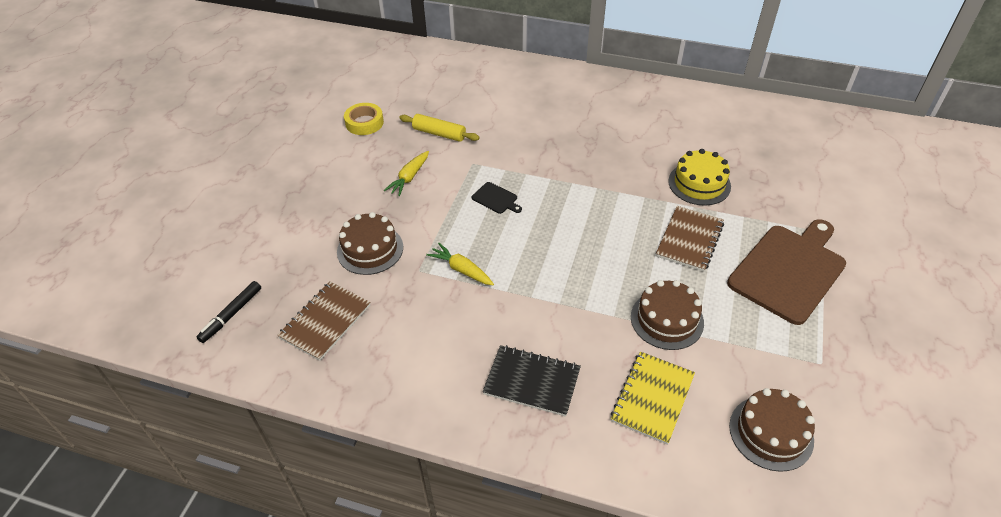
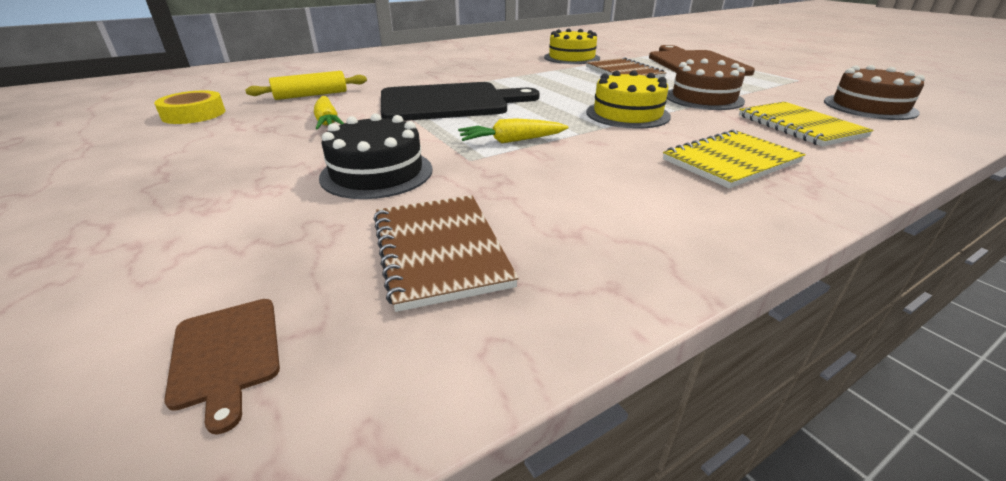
camera: 50 degrees left, 15 degrees down
black marker [197,281,261,343] -> brown cutting board [164,299,280,434]
brown cake [337,212,403,275] -> black cake [319,113,432,199]
black cutting board [472,182,522,214] -> black cutting board [381,82,539,121], size x2.48
black notebook [483,345,581,416] -> yellow notebook [663,130,806,188]
none -> yellow cake [586,70,671,129]

